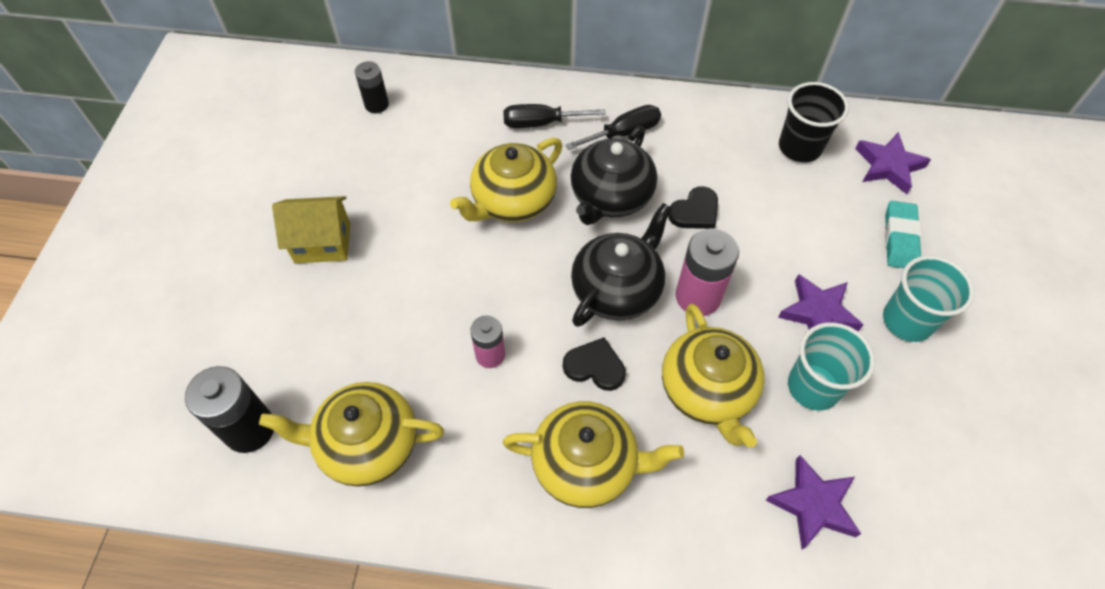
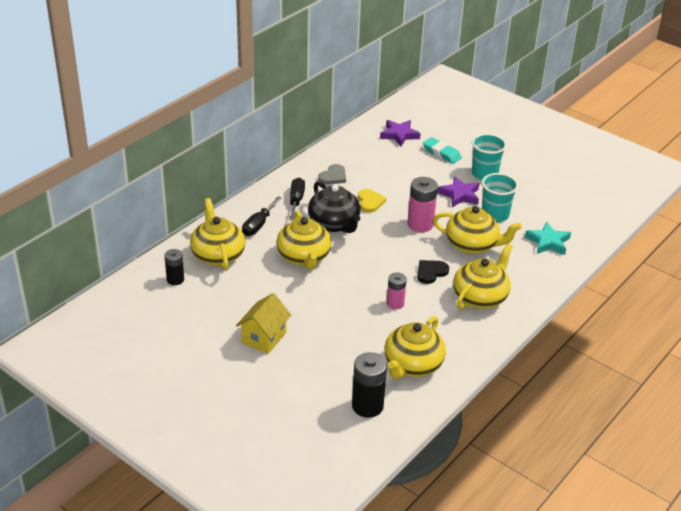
camera: 60 degrees left, 20 degrees down
black teapot [571,203,672,327] -> none
black heart [668,186,718,229] -> yellow heart [358,189,386,213]
purple star [766,455,861,550] -> turquoise star [525,222,571,255]
black cup [779,82,849,162] -> none
none -> yellow teapot [190,198,245,271]
none -> grey heart [318,164,346,185]

